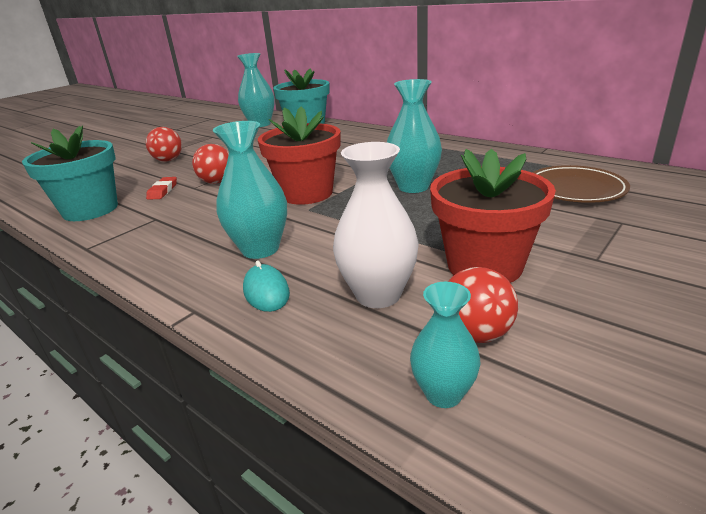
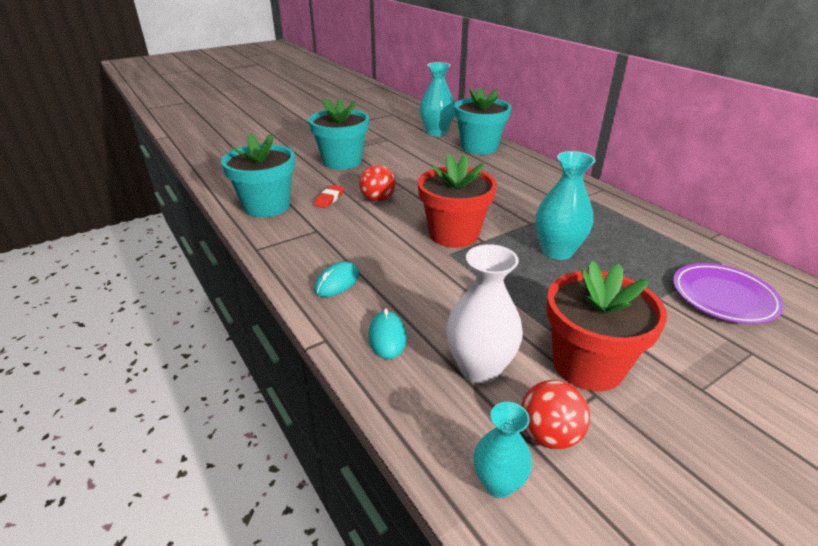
camera: 15 degrees right, 5 degrees up
red ball [146,127,182,162] -> turquoise flower pot [308,99,369,170]
turquoise vase [213,121,287,259] -> none
brown plate [532,165,630,203] -> purple plate [673,263,784,324]
none -> turquoise mouse [314,262,359,297]

